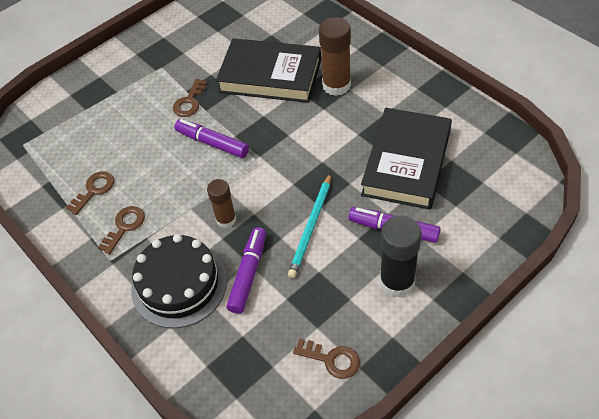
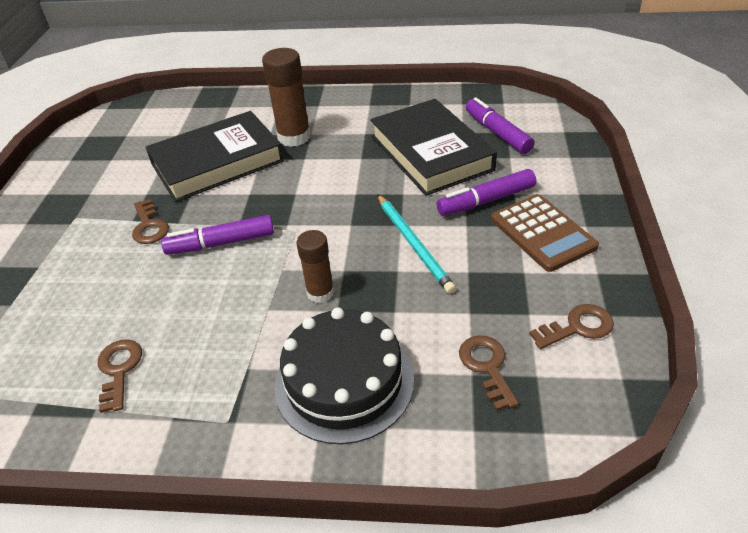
camera: 45 degrees left, 10 degrees down
brown key [98,206,145,254] -> brown key moved to [459,335,519,411]
purple marker [227,227,266,314] -> purple marker moved to [466,97,535,154]
black glue stick [380,215,422,297] -> brown calculator [491,194,599,272]

